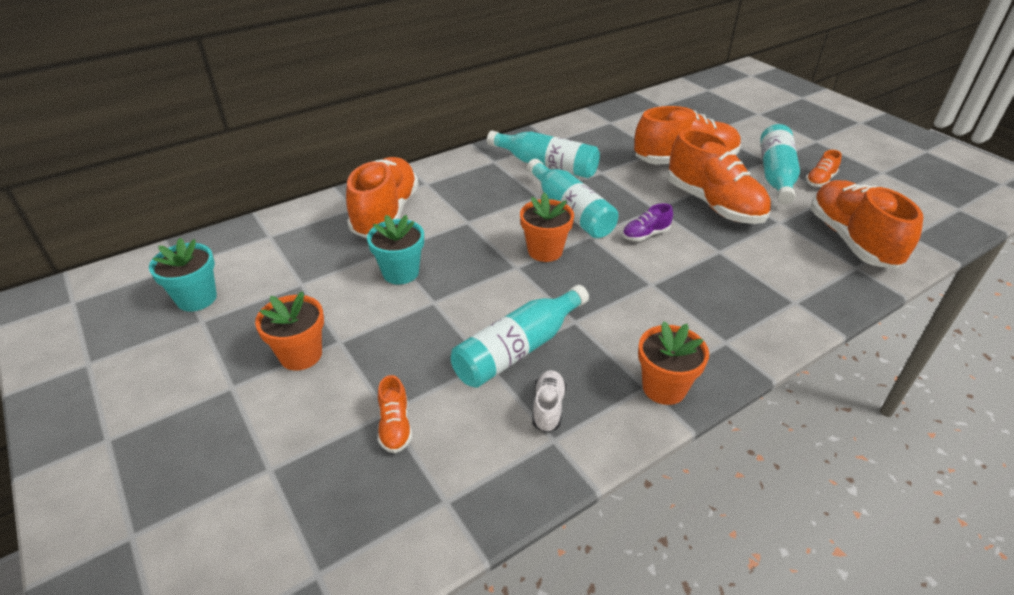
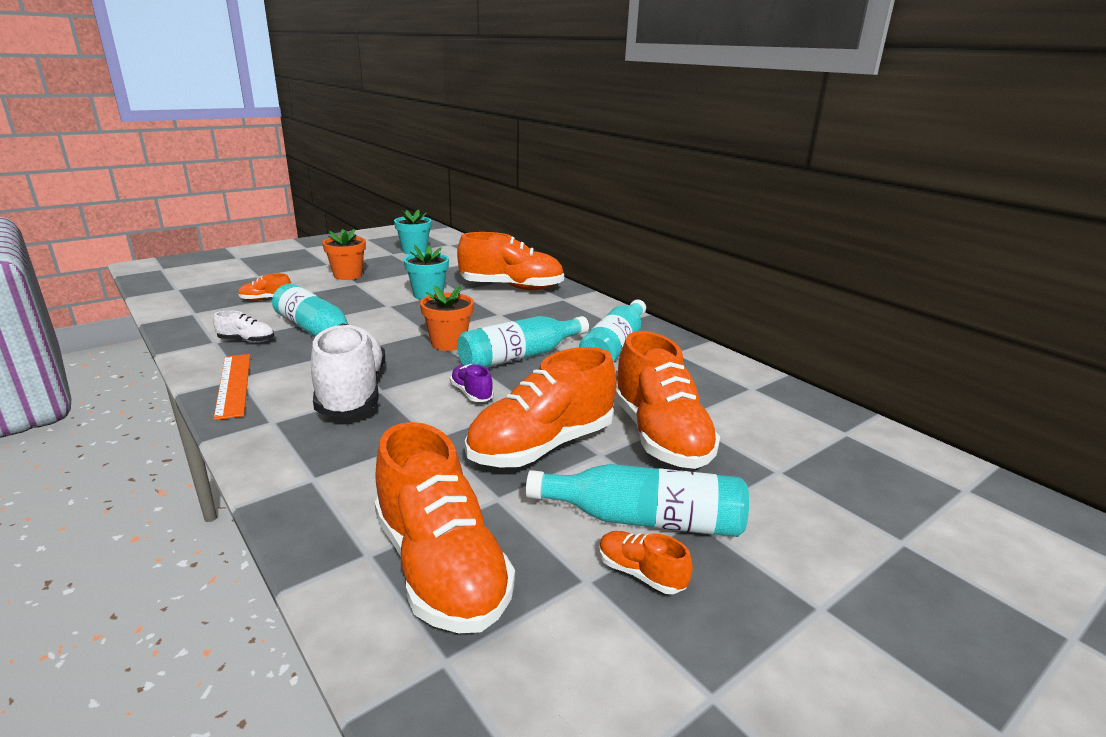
camera: 85 degrees right, 15 degrees down
orange flower pot [638,321,709,405] -> orange ruler [214,354,250,420]
orange shoe [810,180,923,269] -> orange shoe turned 75 degrees clockwise [374,422,515,633]
none -> white shoe [311,323,385,418]

